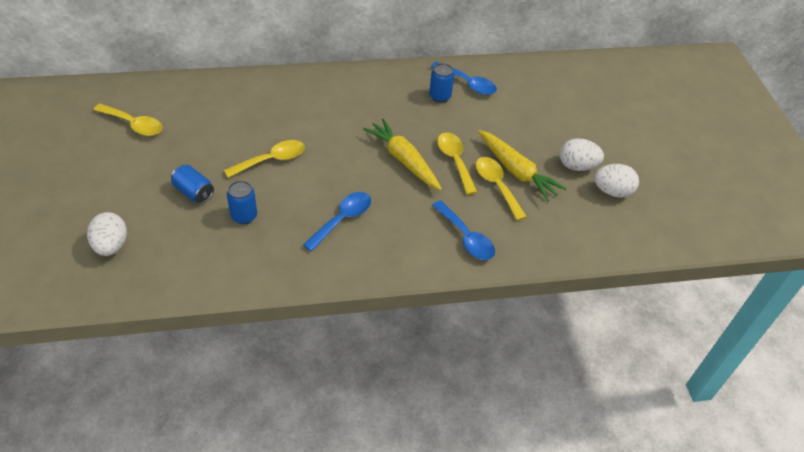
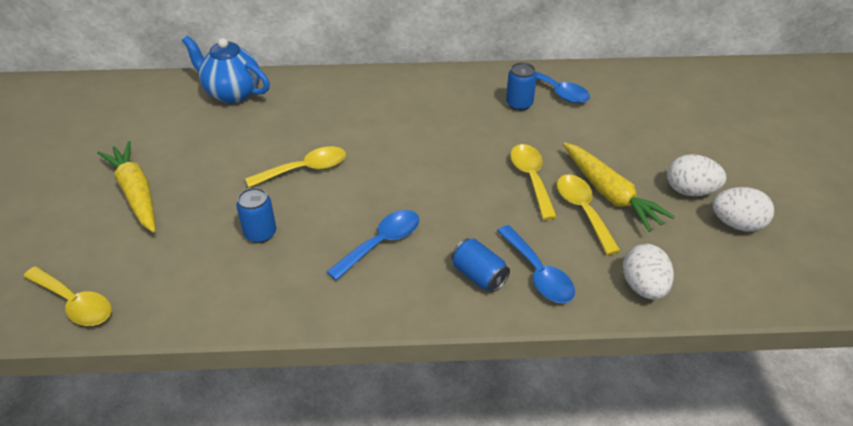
camera: 10 degrees right, 5 degrees down
white egg [87,212,127,256] -> white egg moved to [623,244,674,300]
yellow spoon [94,104,163,136] -> yellow spoon moved to [23,266,112,326]
blue can [171,165,214,204] -> blue can moved to [452,239,510,292]
yellow carrot [363,118,442,190] -> yellow carrot moved to [97,141,155,232]
none -> blue teapot [182,36,270,103]

